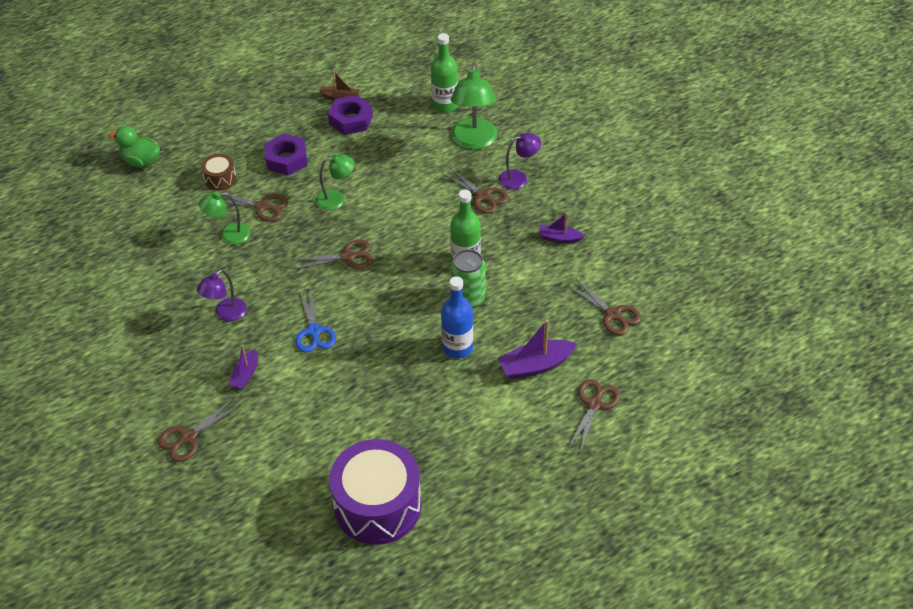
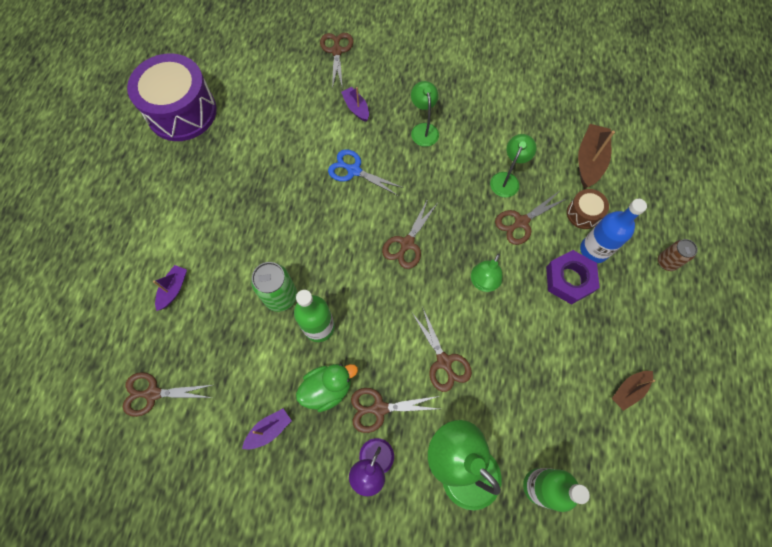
camera: 130 degrees right, 20 degrees up
green duck [109,126,160,167] -> green duck moved to [296,364,358,412]
purple lamp [197,269,247,321] -> green lamp [411,81,439,147]
purple nut [328,95,373,135] -> none
blue bottle [441,276,473,359] -> blue bottle moved to [580,199,647,263]
purple boat [498,320,577,379] -> purple boat [153,265,187,311], size x0.61
brown scissors [568,379,620,450] -> brown scissors moved to [412,309,472,392]
none -> brown boat [578,124,615,188]
none -> brown can [658,239,698,271]

